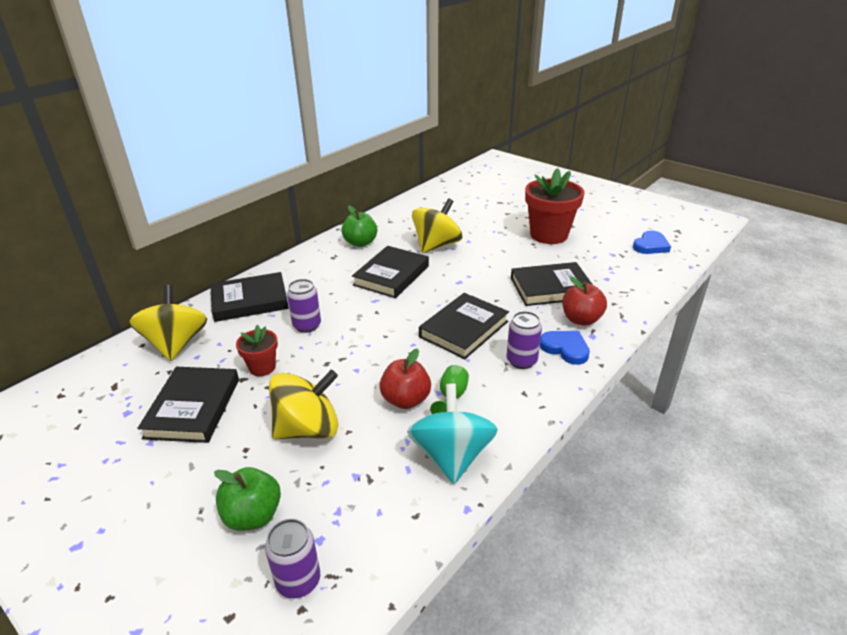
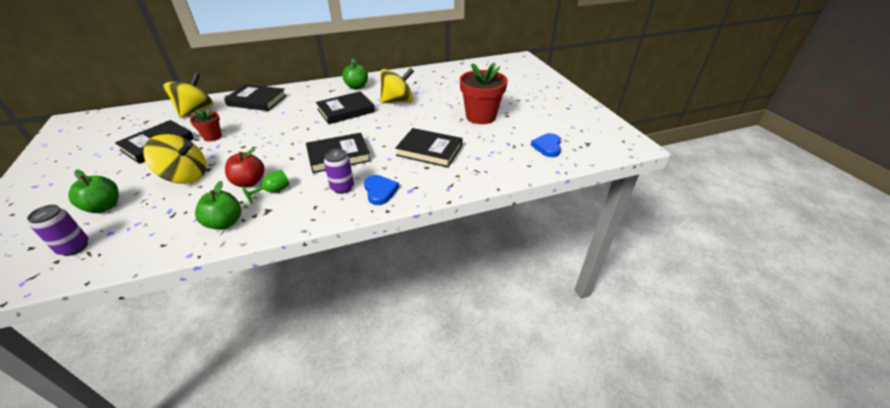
camera: 30 degrees right, 5 degrees up
purple can [287,279,321,333] -> none
turquoise spinning top [407,384,498,484] -> green apple [195,181,241,230]
red apple [562,276,607,326] -> none
blue heart [633,230,671,254] -> blue heart turned 120 degrees clockwise [531,133,561,157]

